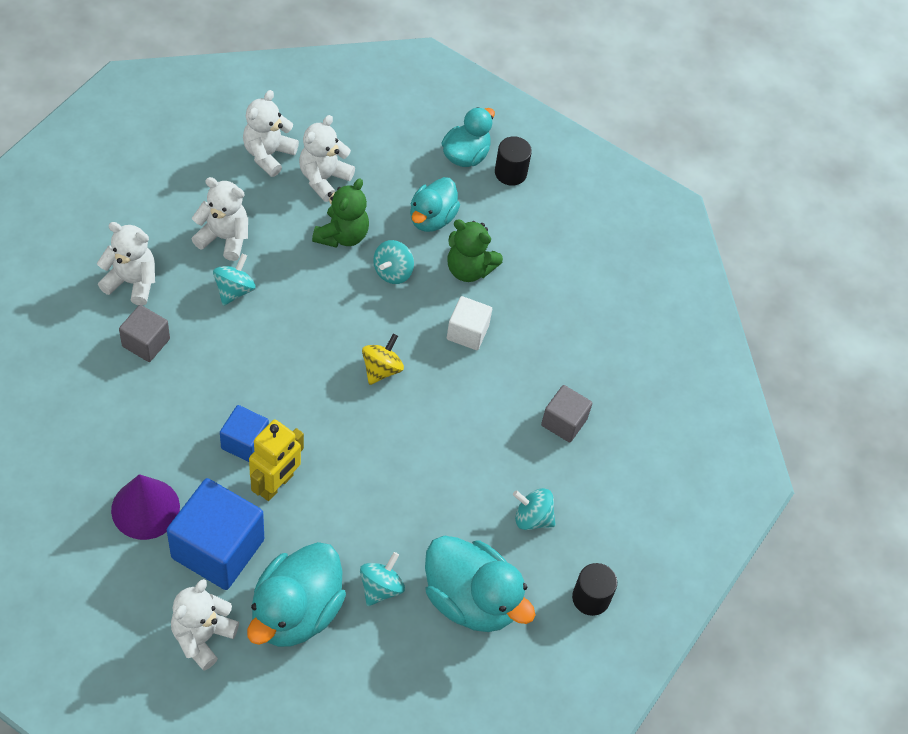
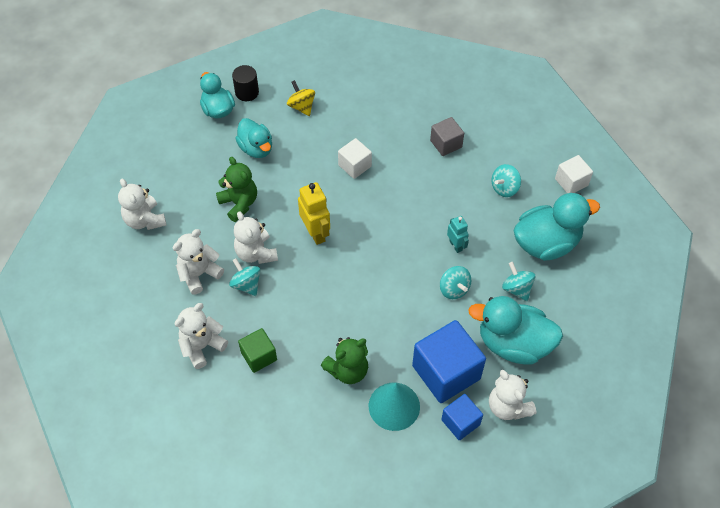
camera: 55 degrees left, 0 degrees up
purple cone [111,474,180,540] -> turquoise cone [369,383,420,431]
grey cube [119,305,170,362] -> green cube [238,328,277,373]
blue cube [220,405,269,462] -> blue cube moved to [441,394,483,440]
turquoise duck [247,542,346,647] -> turquoise duck turned 135 degrees clockwise [468,296,563,365]
yellow robot [249,420,304,501] -> yellow robot moved to [298,182,330,245]
white teddy bear [299,115,355,202] -> white teddy bear moved to [234,211,278,264]
yellow spinning top [362,334,404,385] -> yellow spinning top moved to [287,80,315,116]
turquoise spinning top [373,240,414,284] -> turquoise spinning top moved to [440,266,471,299]
green teddy bear [448,219,503,282] -> green teddy bear moved to [321,337,368,384]
black cylinder [572,563,617,616] -> white cube [555,155,593,193]
none -> turquoise robot [447,216,469,253]

